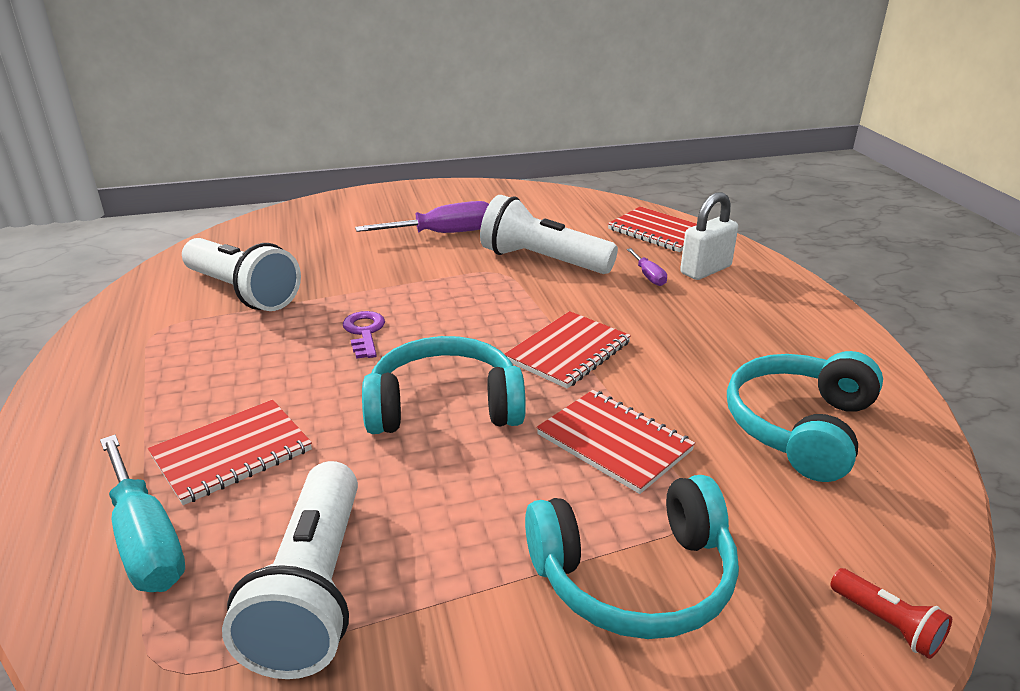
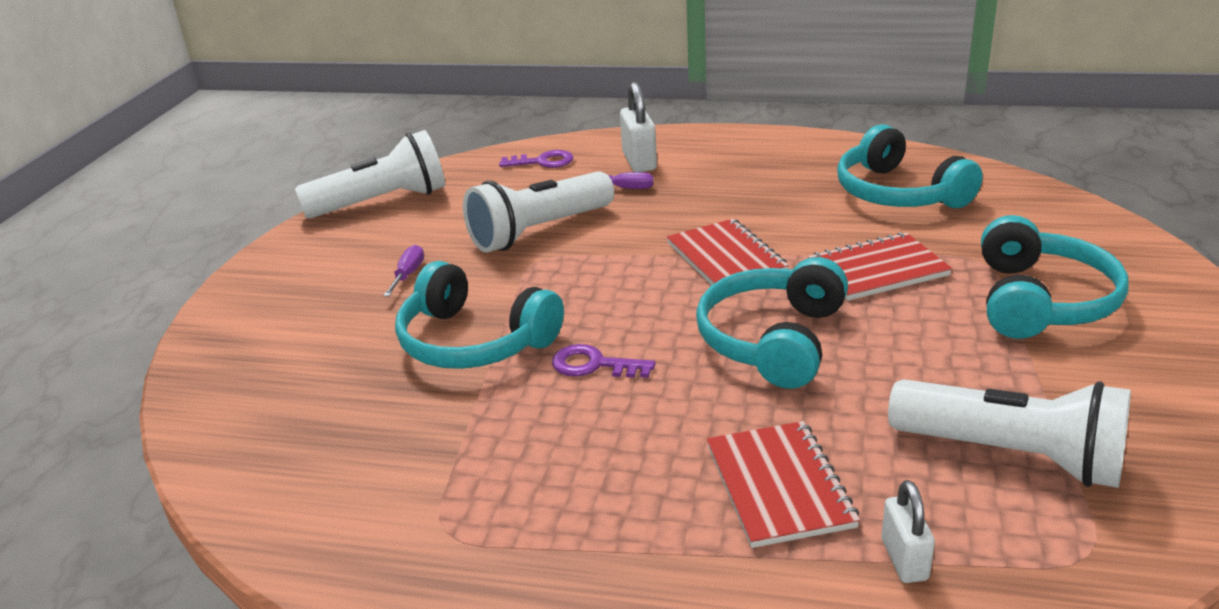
camera: 60 degrees left, 0 degrees up
turquoise screwdriver [100,435,185,592] -> white padlock [881,480,935,583]
white flashlight [182,238,301,311] -> white flashlight moved to [295,130,445,218]
purple screwdriver [355,201,489,233] -> purple screwdriver [383,245,424,296], size x0.50
red notebook [608,206,697,252] -> purple key [499,150,574,168]
red flashlight [830,568,952,659] -> none
none -> turquoise headphones [395,261,564,369]

